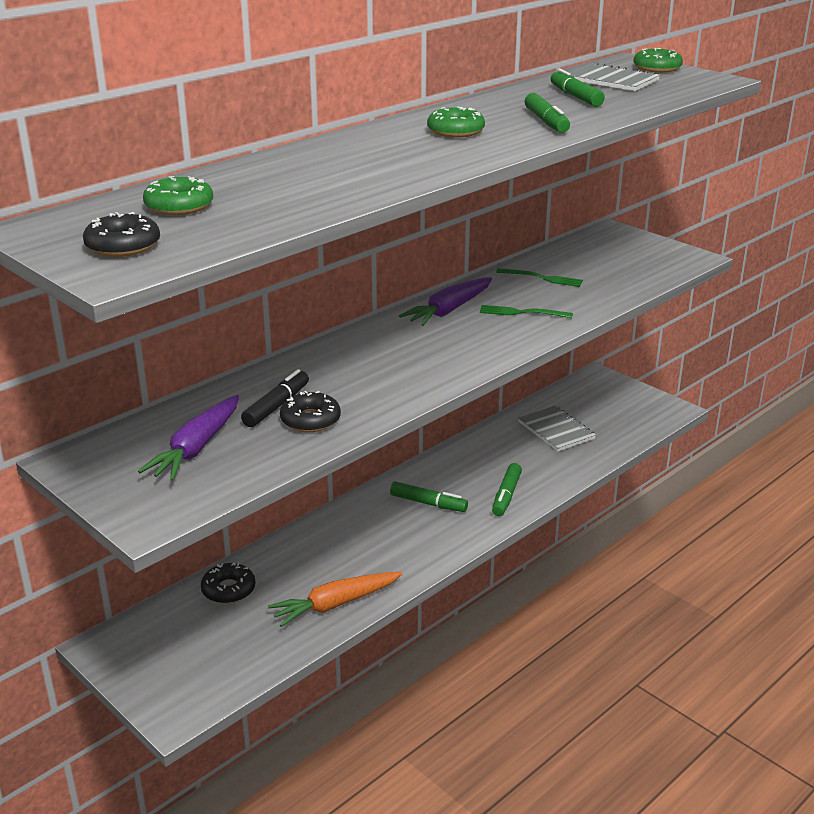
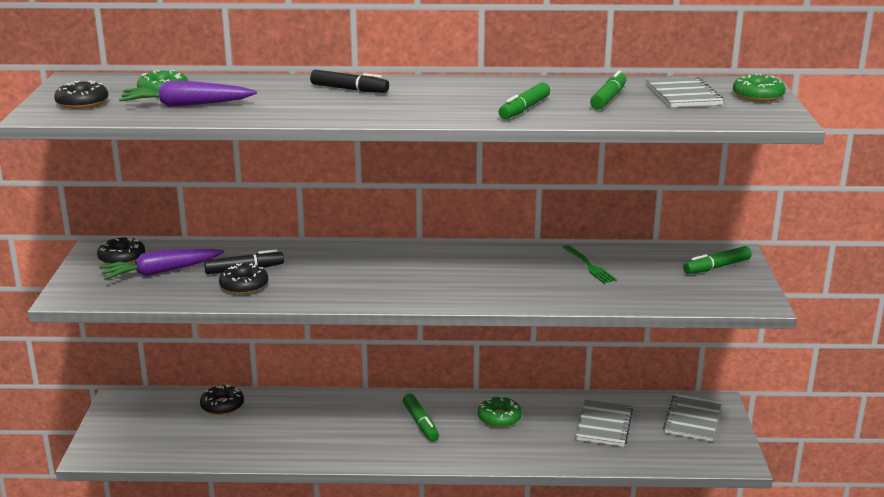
camera: 45 degrees right, 5 degrees down
orange carrot [268,572,403,627] -> none
purple carrot [399,277,492,326] -> purple carrot moved to [119,81,257,107]
green donut [427,107,485,138] -> green donut moved to [478,396,522,428]
green fork [480,305,573,318] -> none
green marker [492,463,522,516] -> green marker moved to [683,246,752,274]
none -> black donut [97,237,145,264]
none -> black marker [310,70,389,93]
none -> grey notebook [663,394,722,442]

